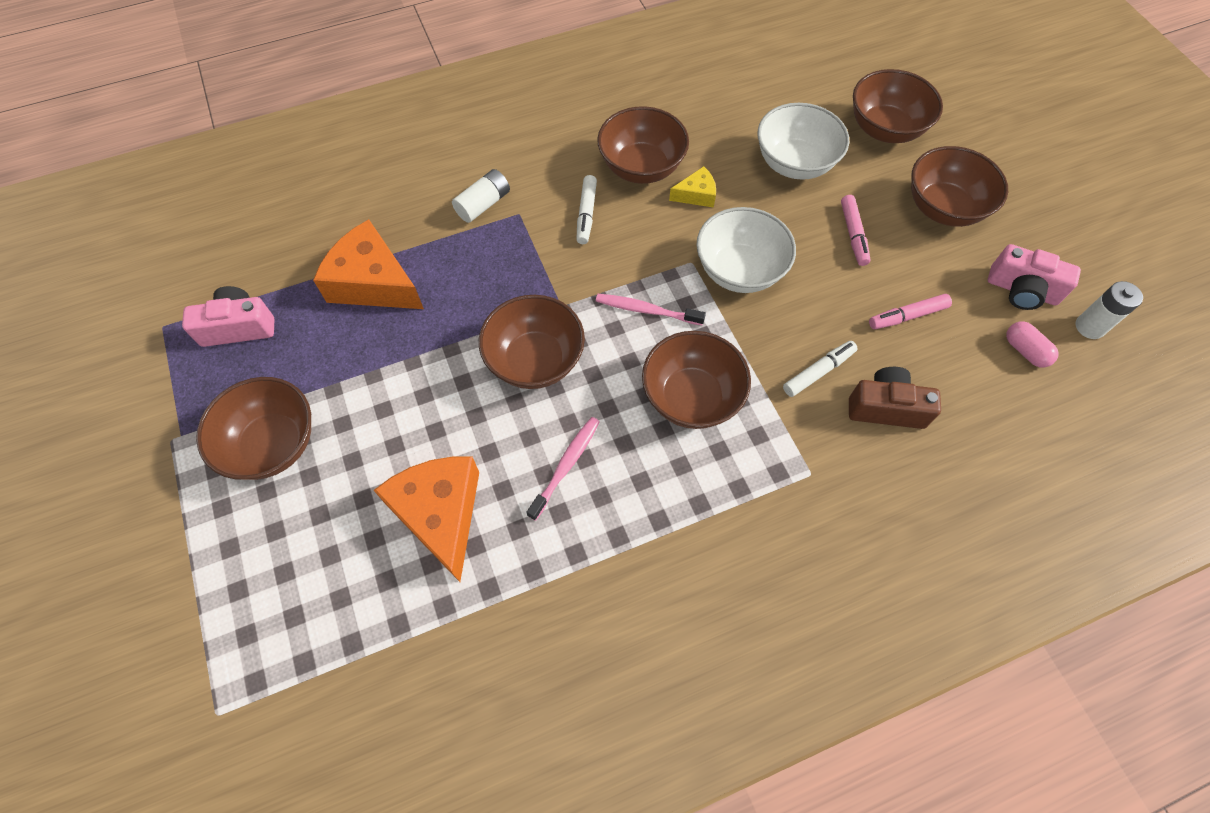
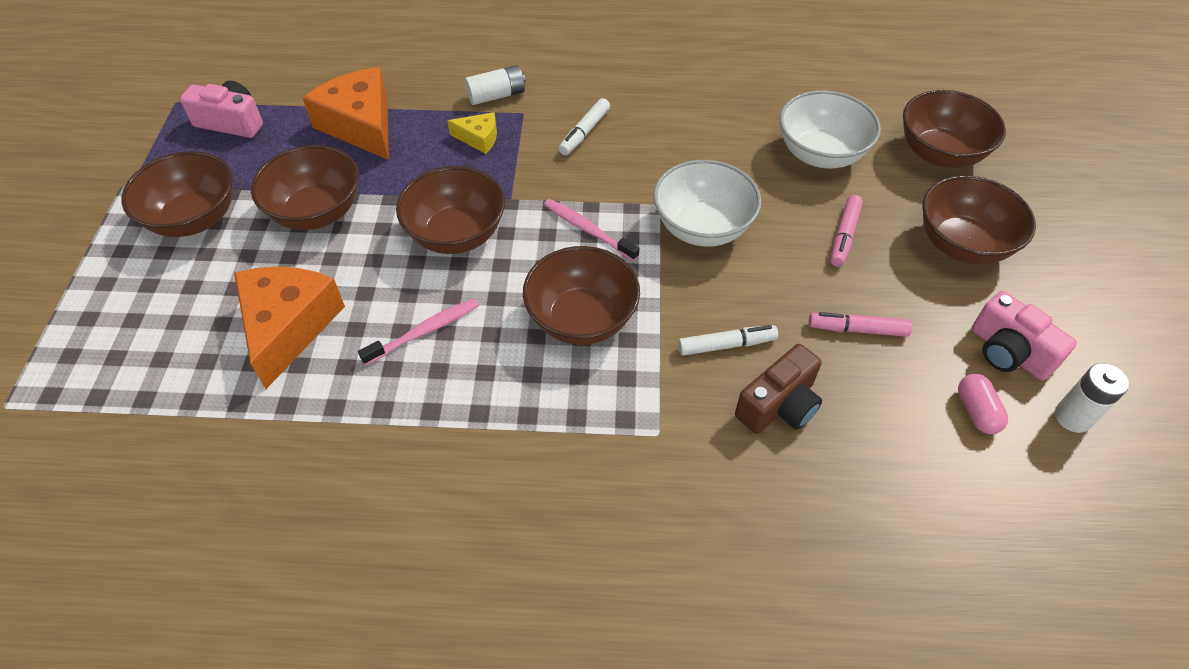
camera: 25 degrees right, 10 degrees down
brown bowl [597,106,689,184] -> brown bowl moved to [251,145,359,230]
yellow cheese [669,166,716,208] -> yellow cheese moved to [447,112,497,154]
brown camera [849,367,941,429] -> brown camera turned 105 degrees clockwise [735,344,822,434]

